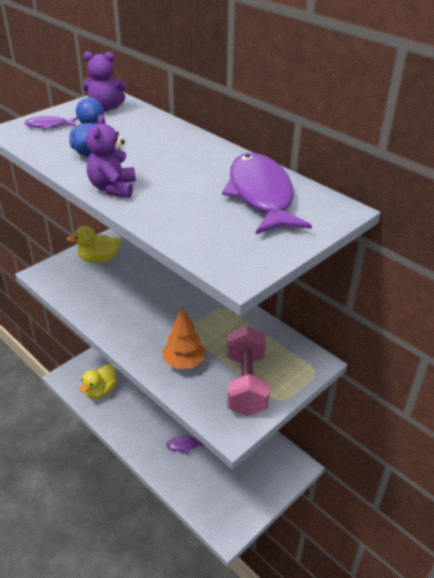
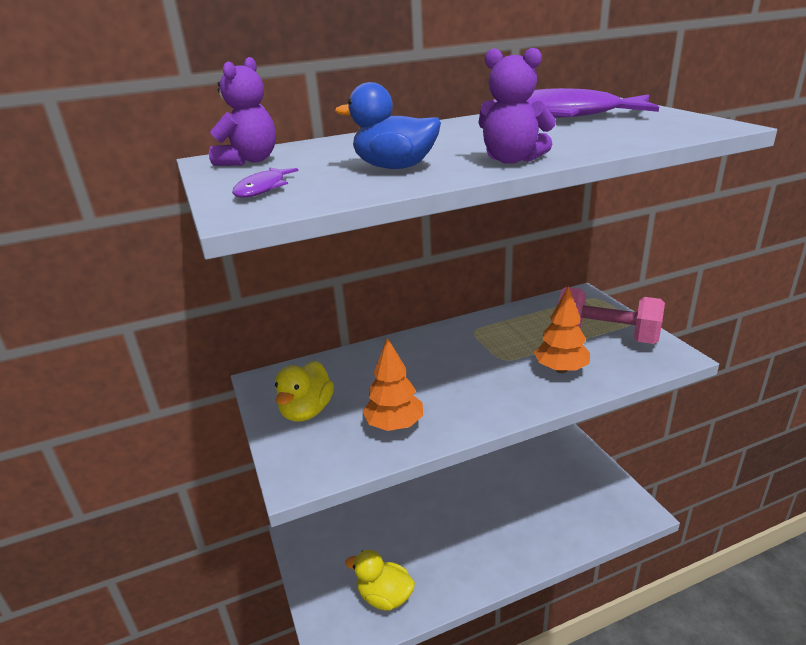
camera: 65 degrees left, 10 degrees down
yellow duck [79,364,117,399] -> yellow duck turned 150 degrees clockwise [345,550,415,611]
purple fish [166,436,207,454] -> none
none -> orange tree [363,337,423,431]

